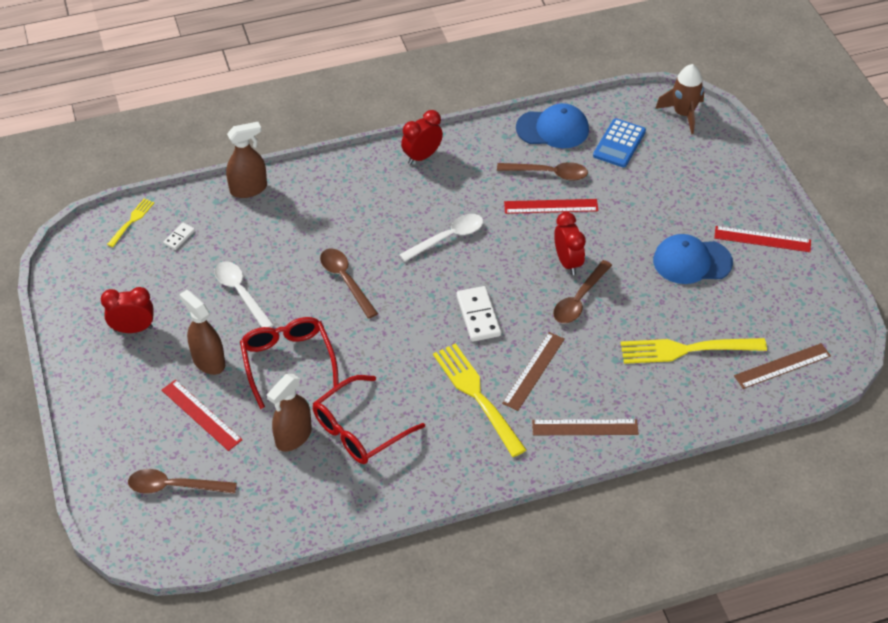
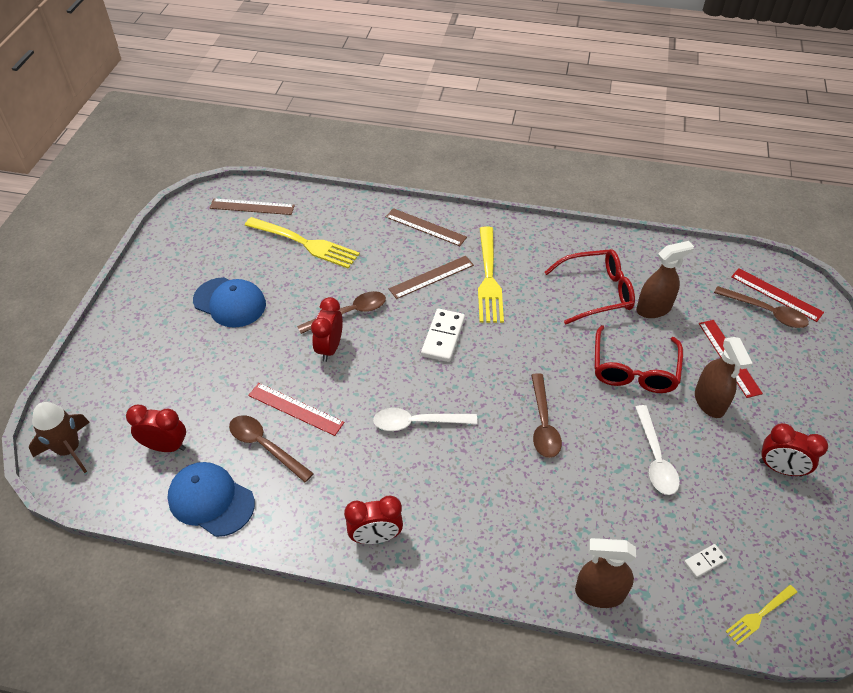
camera: 150 degrees left, 0 degrees up
blue calculator [593,118,646,168] -> red clock [126,405,186,452]
red ruler [714,226,811,252] -> red ruler moved to [731,268,824,322]

